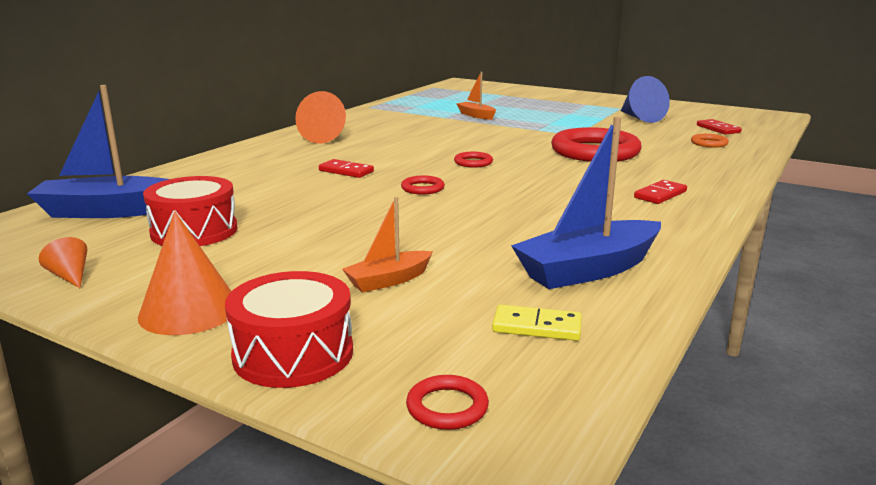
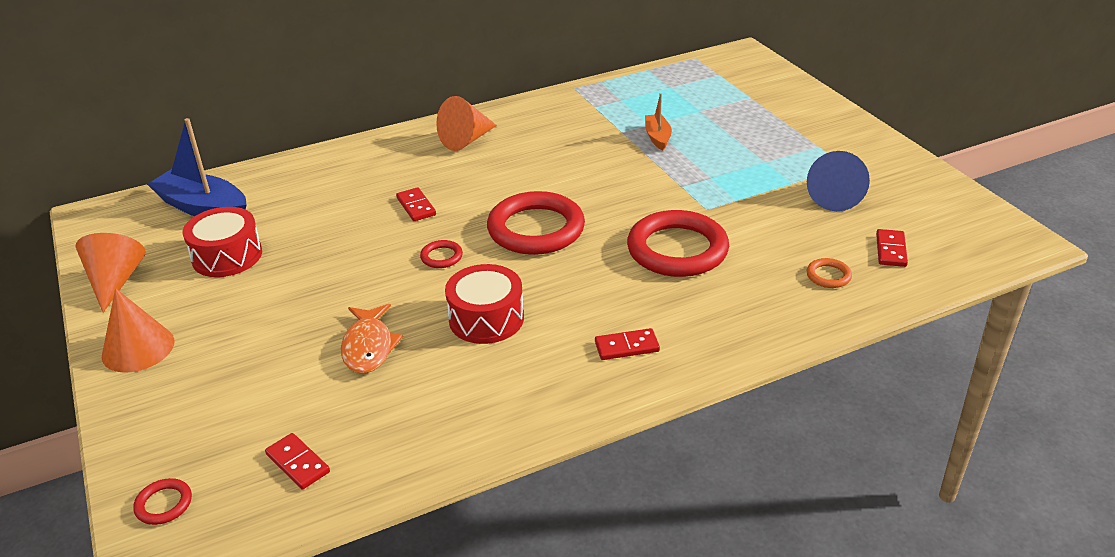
camera: 35 degrees right, 15 degrees up
orange cone [38,237,87,288] -> orange cone [75,233,146,313], size x1.94
red drum [225,271,353,388] -> red drum moved to [445,264,524,344]
orange boat [342,197,433,293] -> none
red ring [454,152,493,168] -> red ring [487,191,585,255], size x2.38
yellow domino [492,305,582,341] -> red domino [265,433,330,489]
blue boat [511,116,661,289] -> none
none -> orange fish [341,304,403,374]

